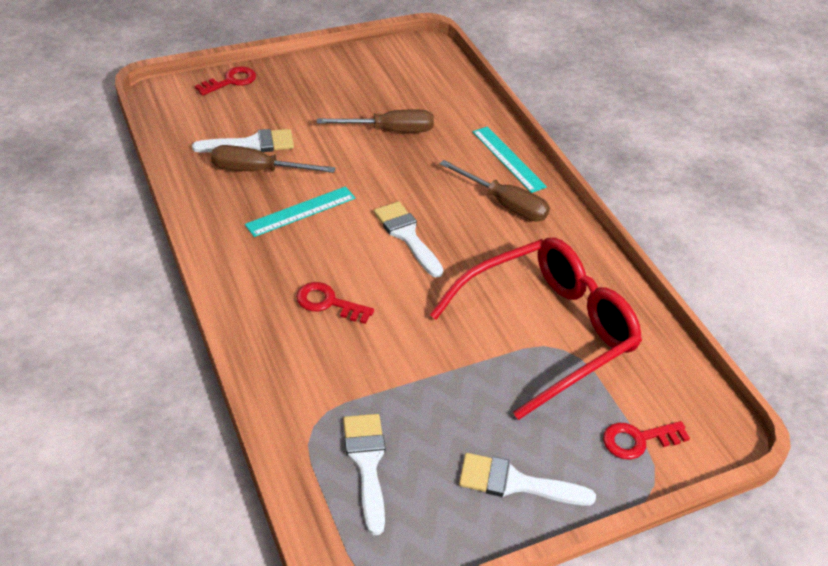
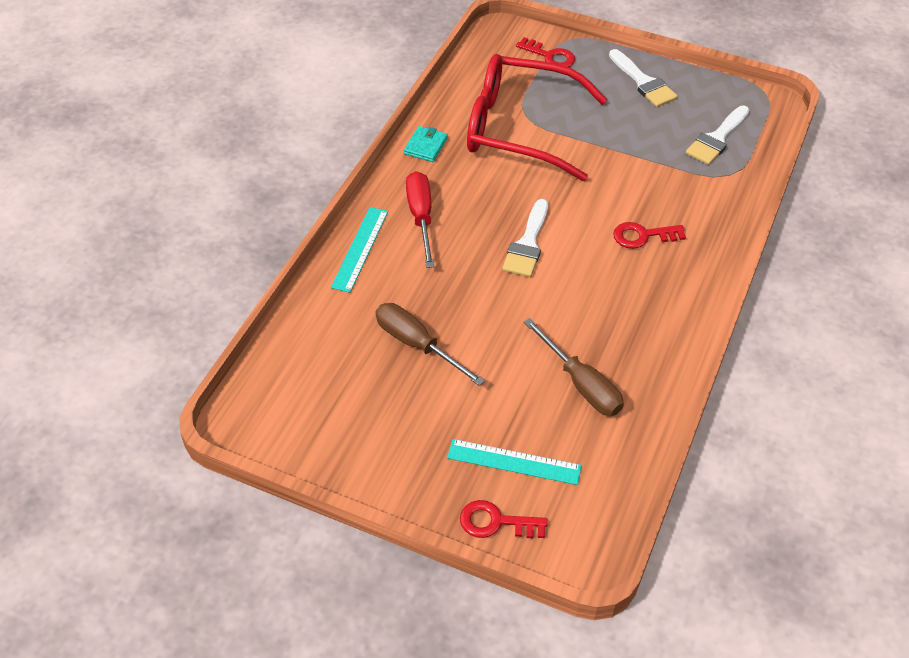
camera: 130 degrees left, 5 degrees up
white brush [192,129,294,153] -> none
turquoise ruler [245,186,355,237] -> turquoise ruler moved to [447,439,582,485]
red key [296,282,374,324] -> red key turned 105 degrees clockwise [613,222,686,249]
brown screwdriver [440,160,550,221] -> red screwdriver [406,171,434,268]
none -> turquoise wallet [404,126,448,162]

